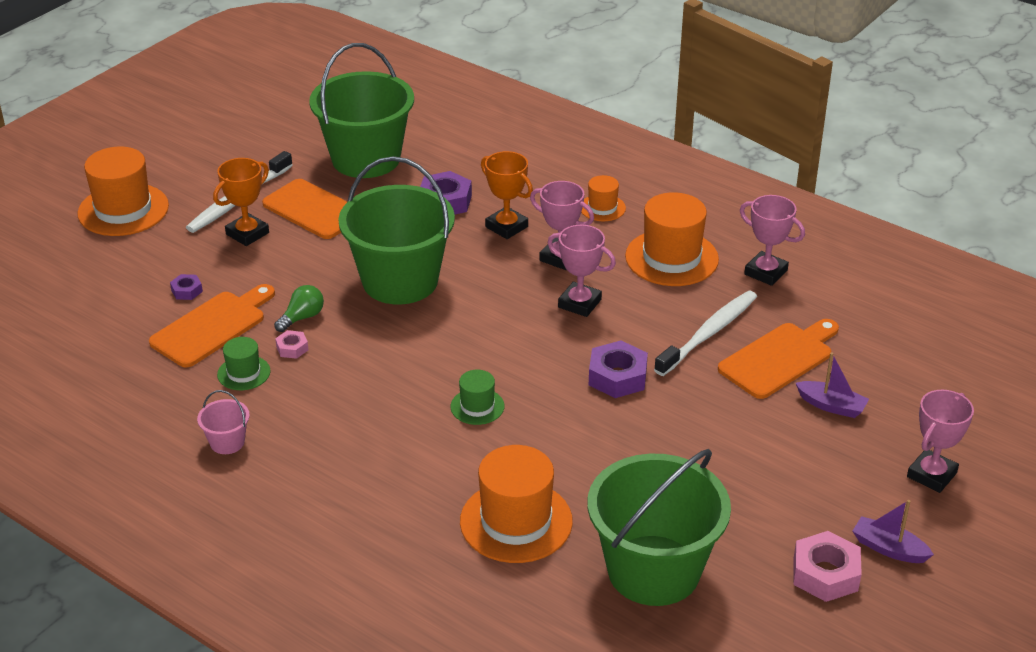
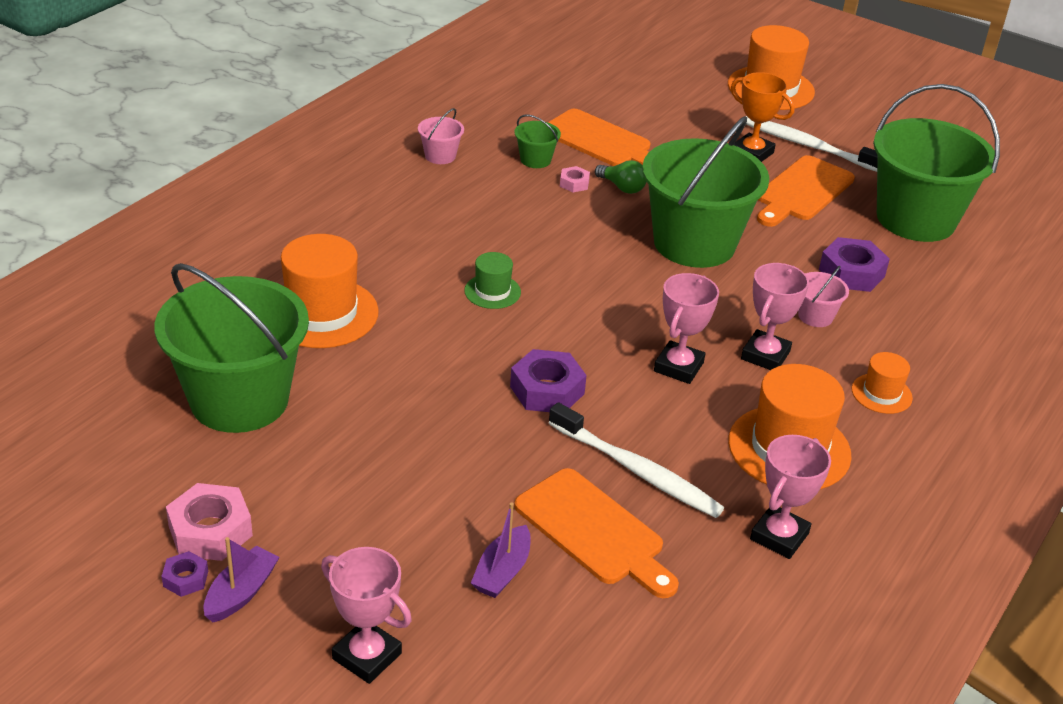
camera: 85 degrees right, 0 degrees up
purple nut [170,274,203,300] -> purple nut moved to [161,551,208,597]
green hat [217,337,271,390] -> green bucket [514,115,561,168]
orange trophy [481,151,533,239] -> pink bucket [798,266,849,327]

